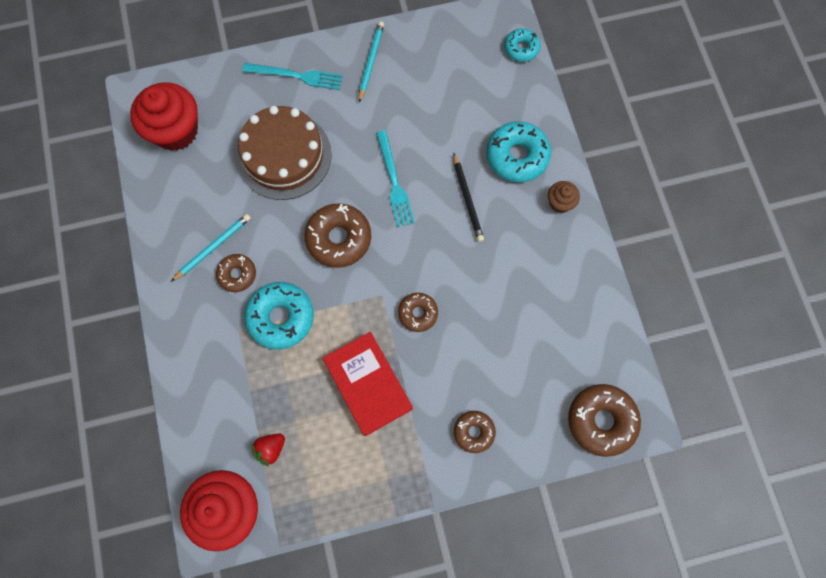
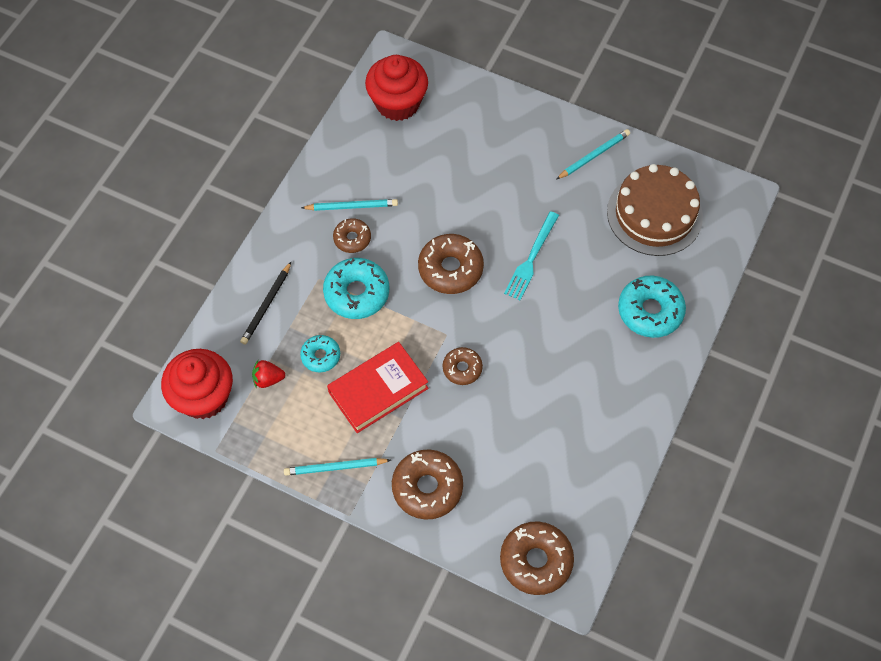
camera: 40 degrees right, 10 degrees down
brown cake [236,106,332,200] -> brown cake moved to [607,164,703,256]
turquoise fork [242,63,343,90] -> none
red book [323,332,413,436] -> red book turned 45 degrees clockwise [327,342,428,433]
black pencil [453,153,484,242] -> black pencil moved to [240,262,291,345]
brown donut [454,411,496,453] -> brown donut [392,449,463,520], size x1.70
turquoise donut [504,29,540,62] -> turquoise donut moved to [300,335,340,373]
brown cupcake [548,181,580,213] -> none
none -> turquoise pencil [284,458,391,476]

